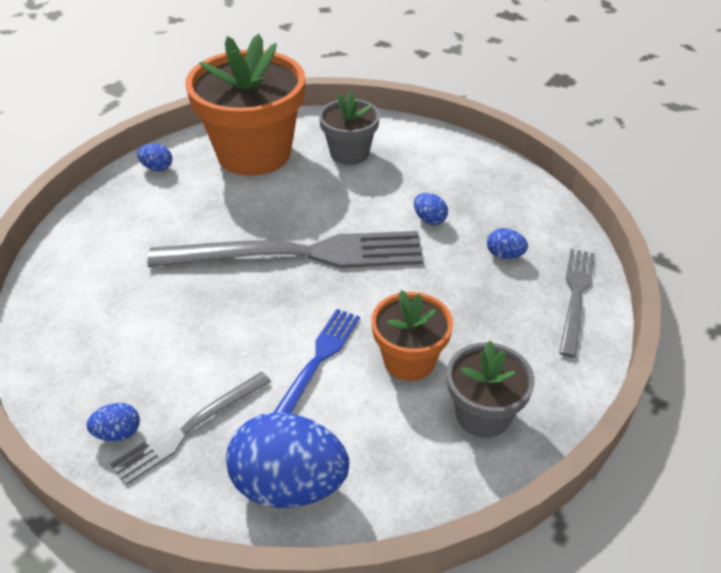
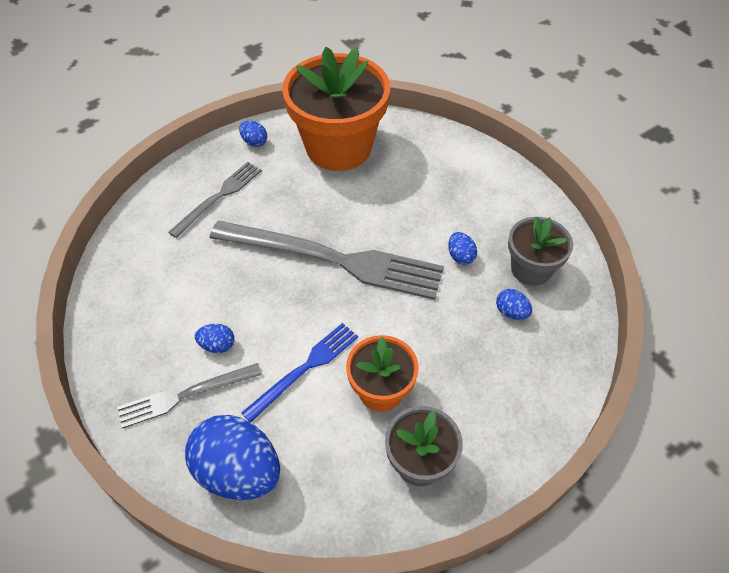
camera: 20 degrees right, 10 degrees up
blue egg [87,403,140,442] -> blue egg moved to [195,324,235,353]
grey flower pot [319,92,380,165] -> grey flower pot moved to [508,217,573,286]
grey fork [559,249,595,358] -> grey fork moved to [168,162,262,238]

